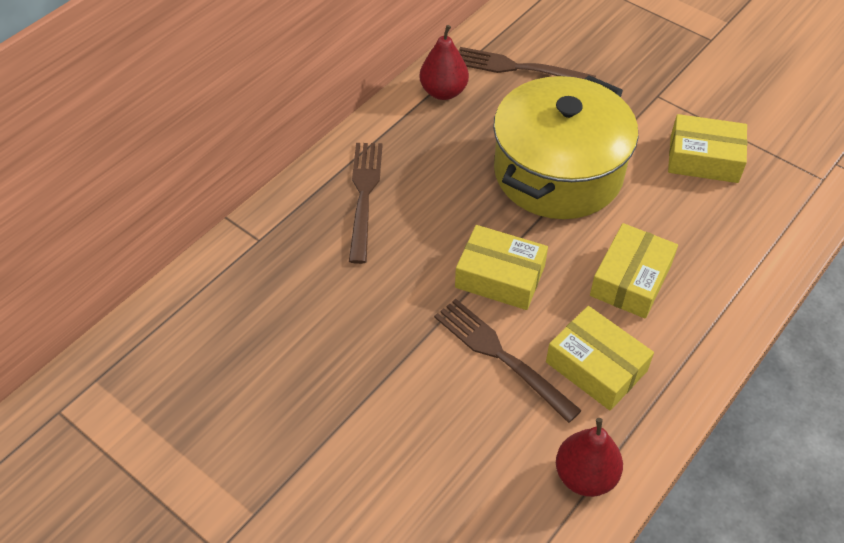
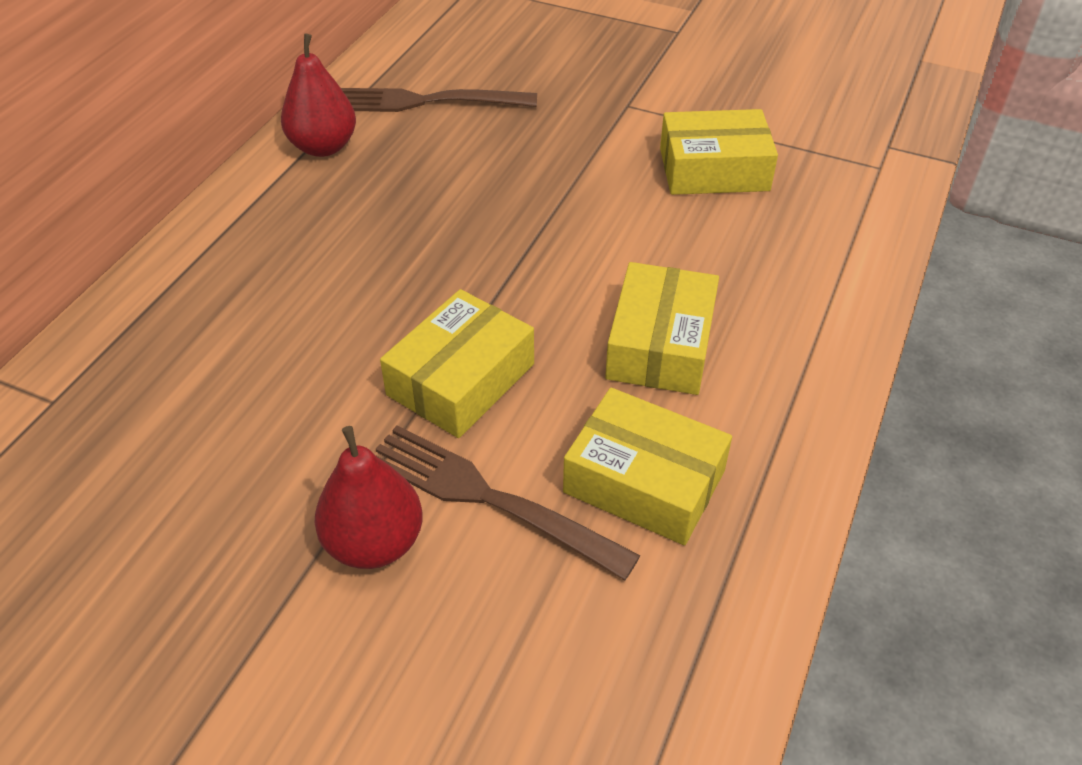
camera: 15 degrees left, 5 degrees down
brown fork [349,143,383,264] -> none
yellow box [455,225,548,310] -> yellow box turned 60 degrees counterclockwise [380,289,534,438]
yellow pot [493,75,638,219] -> none
red pear [556,418,623,497] -> red pear moved to [314,426,423,569]

